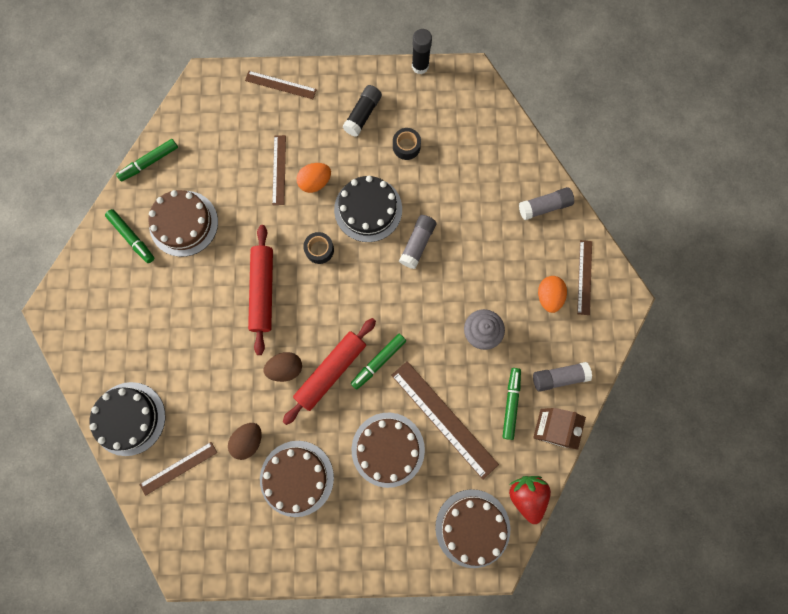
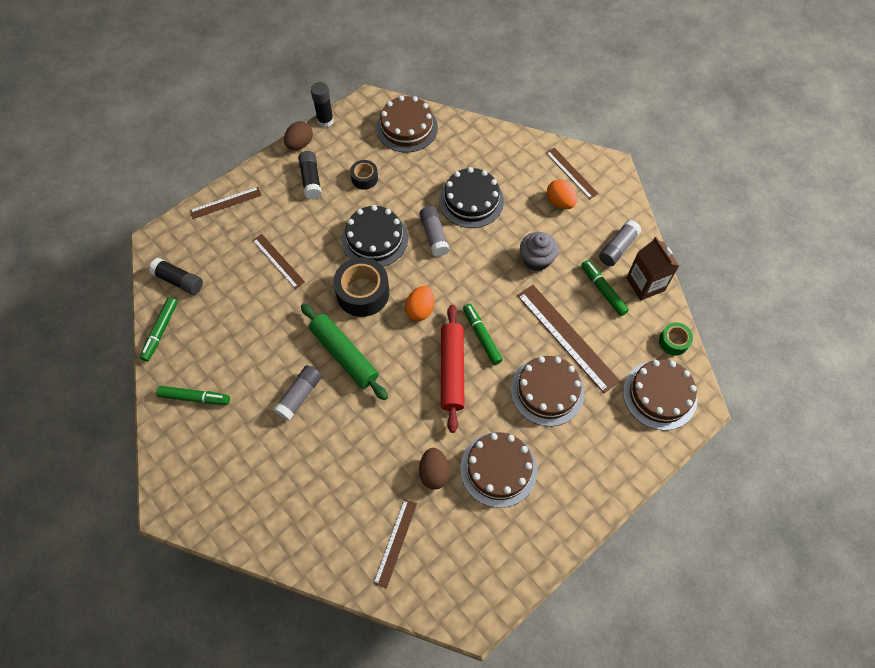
camera: 40 degrees left, 15 degrees down
black cake [90,382,165,456] -> black cake moved to [439,167,504,228]
brown cake [148,190,218,257] -> brown cake moved to [376,96,438,153]
red rolling pin [248,225,273,355] -> green rolling pin [301,303,388,400]
brown egg [263,352,302,382] -> brown egg moved to [284,121,313,150]
orange egg [297,163,331,193] -> orange egg moved to [405,286,434,321]
black tape [303,232,334,264] -> black tape [333,257,389,317], size x1.84
green marker [351,334,406,390] -> green marker turned 150 degrees clockwise [463,303,503,365]
brown ruler [391,361,499,480] -> brown ruler turned 45 degrees clockwise [517,285,620,393]
red strawberry [509,476,551,524] -> green tape [659,322,693,356]
grey glue stick [519,187,574,220] -> grey glue stick moved to [273,365,322,421]
none -> black glue stick [149,258,203,295]

